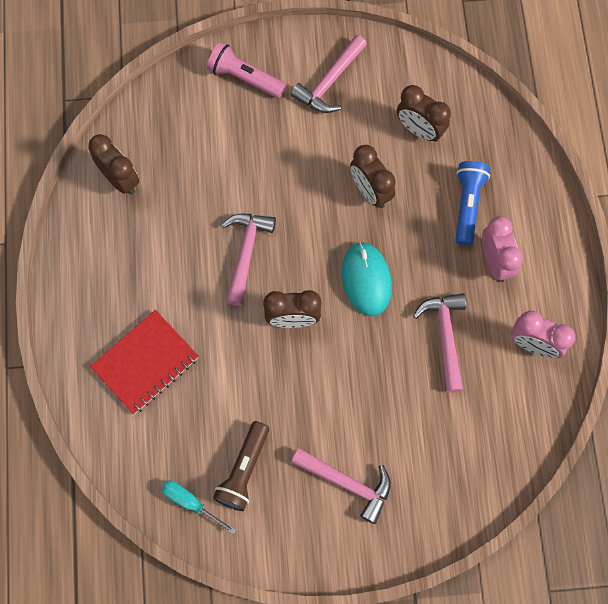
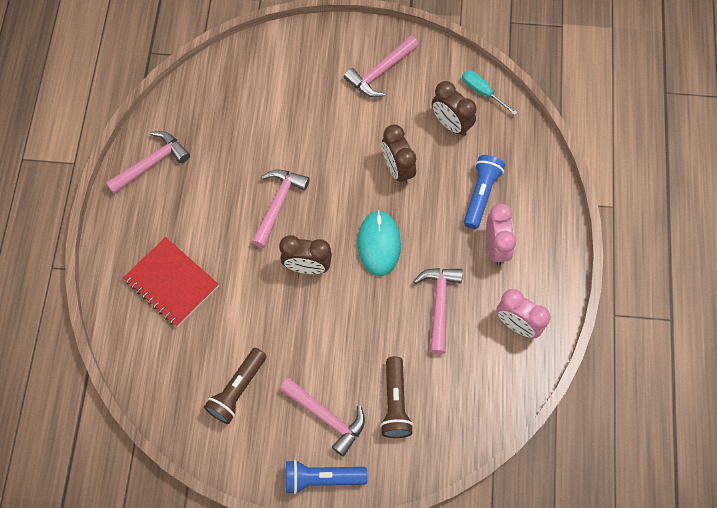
camera: 10 degrees right, 5 degrees down
brown clock [88,134,139,195] -> none
red notebook [90,310,199,415] -> red notebook turned 75 degrees clockwise [123,237,219,327]
turquoise screwdriver [161,481,236,534] -> turquoise screwdriver moved to [462,70,518,115]
pink flashlight [207,42,286,98] -> none
none -> pink hammer [106,131,190,194]
none -> blue flashlight [286,460,367,494]
none -> brown flashlight [380,356,413,438]

